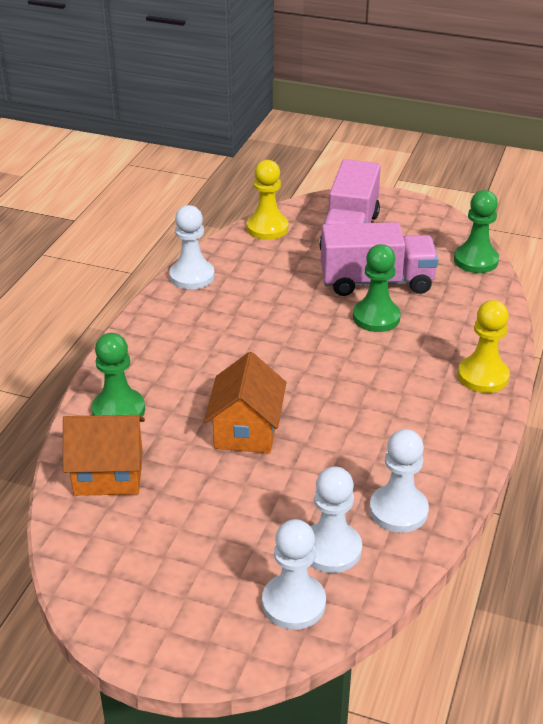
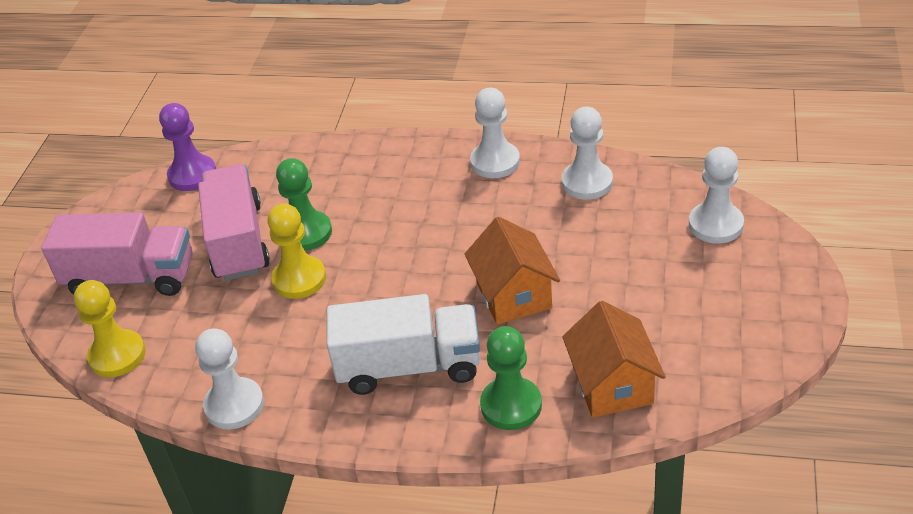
camera: 95 degrees left, 5 degrees up
orange house [204,352,286,454] -> orange house turned 75 degrees clockwise [465,217,560,325]
white pawn [310,466,362,573] -> white pawn moved to [470,88,520,178]
green pawn [454,190,499,273] -> purple pawn [159,103,216,191]
yellow pawn [458,300,510,393] -> yellow pawn moved to [268,204,326,299]
none -> white truck [327,294,480,395]

